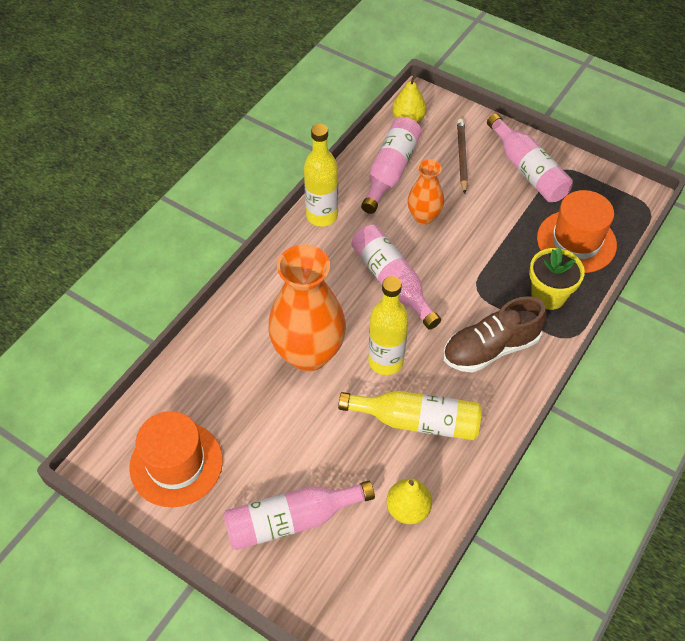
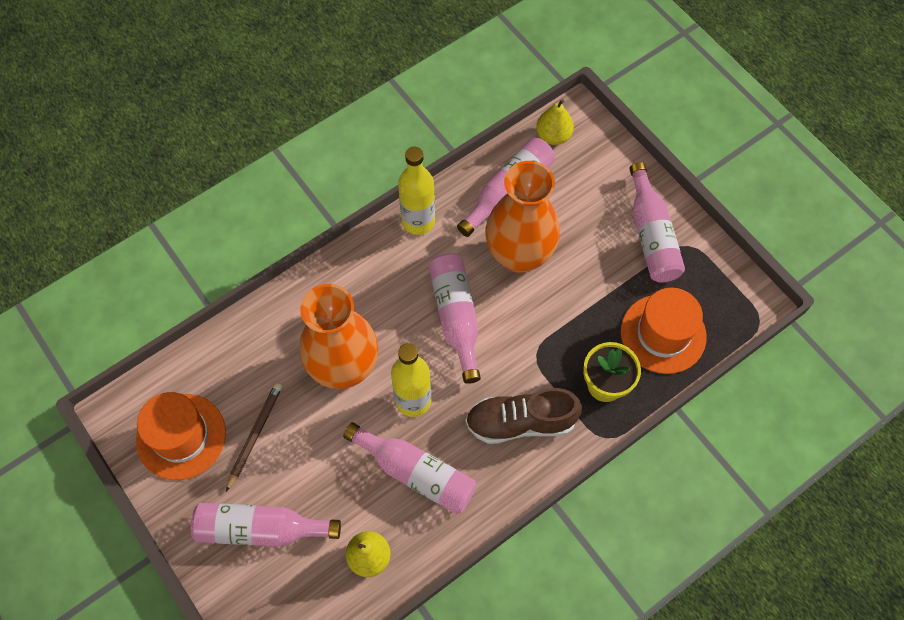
camera: 20 degrees right, 10 degrees up
yellow bottle [338,391,482,440] -> pink bottle [343,422,476,514]
orange vase [408,159,444,225] -> orange vase [485,161,560,273], size x1.87
brown pencil [457,119,468,194] -> brown pencil moved to [226,382,283,492]

